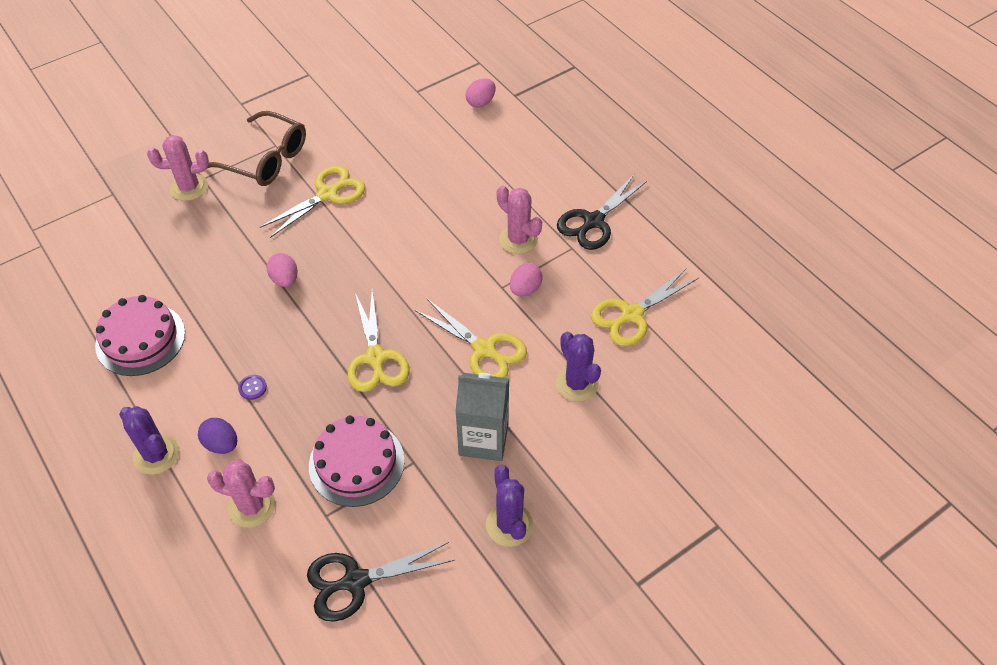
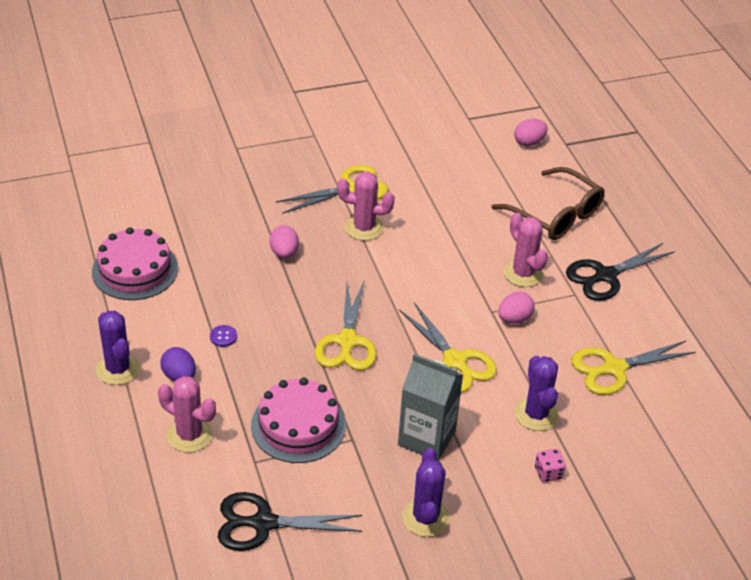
camera: 15 degrees right, 10 degrees down
pink cactus [147,135,209,201] -> pink cactus moved to [337,171,395,241]
brown glasses [208,111,306,186] -> brown glasses moved to [491,167,605,240]
none -> pink dice [535,449,566,482]

